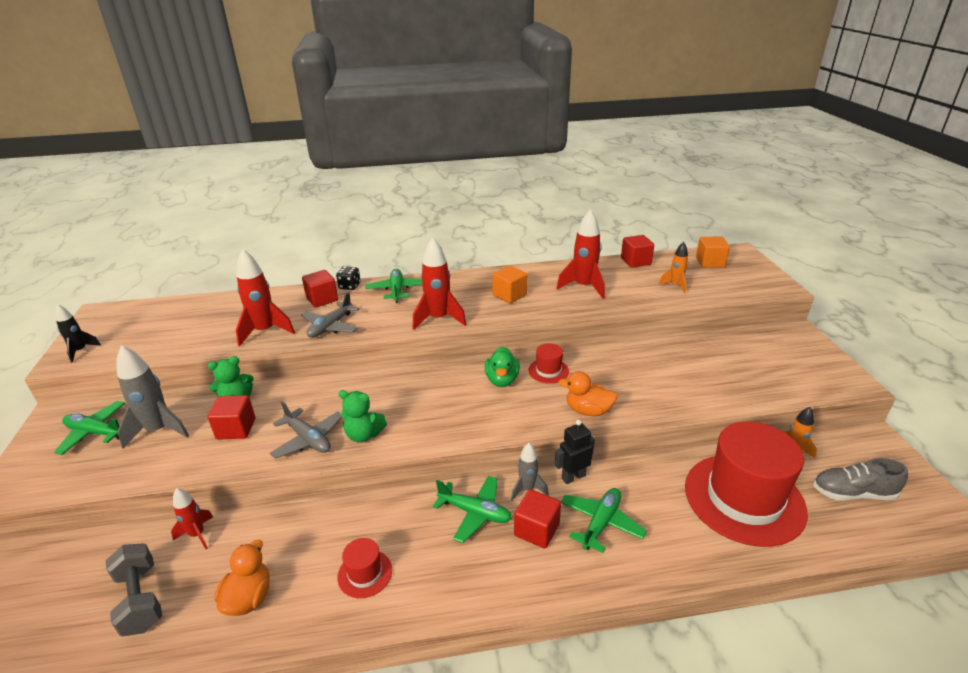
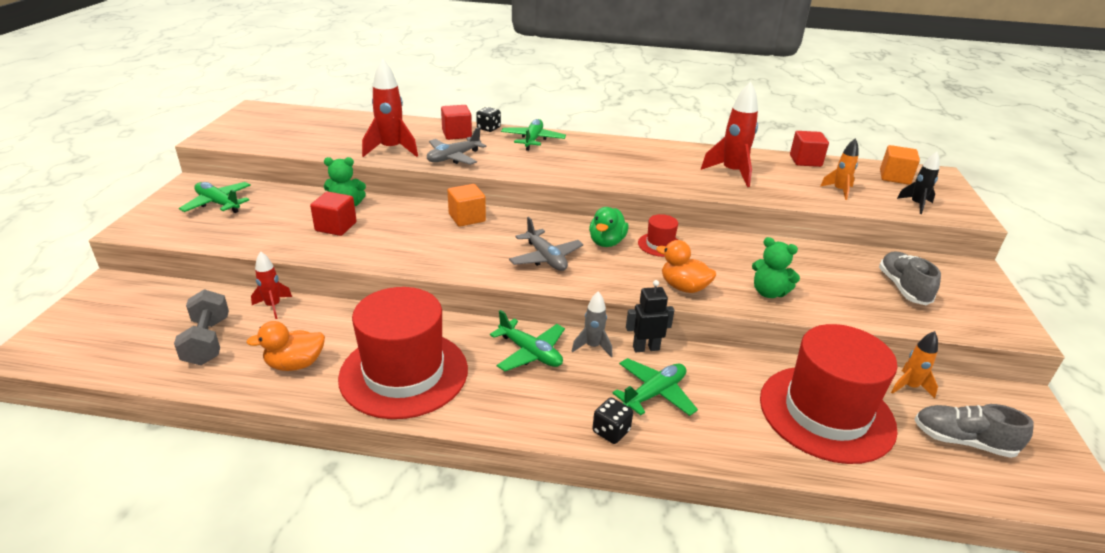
camera: 15 degrees right, 0 degrees up
black rocket [55,304,101,362] -> black rocket moved to [897,152,940,214]
grey rocket [116,345,189,449] -> none
orange duck [215,540,270,616] -> orange duck turned 135 degrees counterclockwise [246,321,325,371]
grey plane [270,401,342,459] -> grey plane moved to [509,217,584,271]
green teddy bear [338,390,387,443] -> green teddy bear moved to [752,237,800,298]
red hat [338,538,392,598] -> red hat [338,287,468,419], size x2.35
red rocket [413,237,466,330] -> none
orange cube [492,266,527,303] -> orange cube moved to [448,184,486,227]
red cube [514,489,561,548] -> none
none -> black dice [592,397,633,444]
none -> grey shoe [879,251,941,305]

